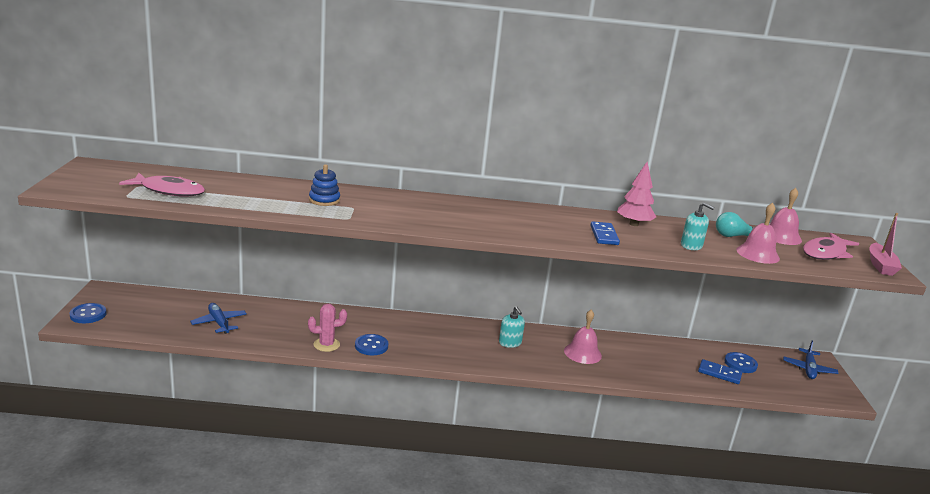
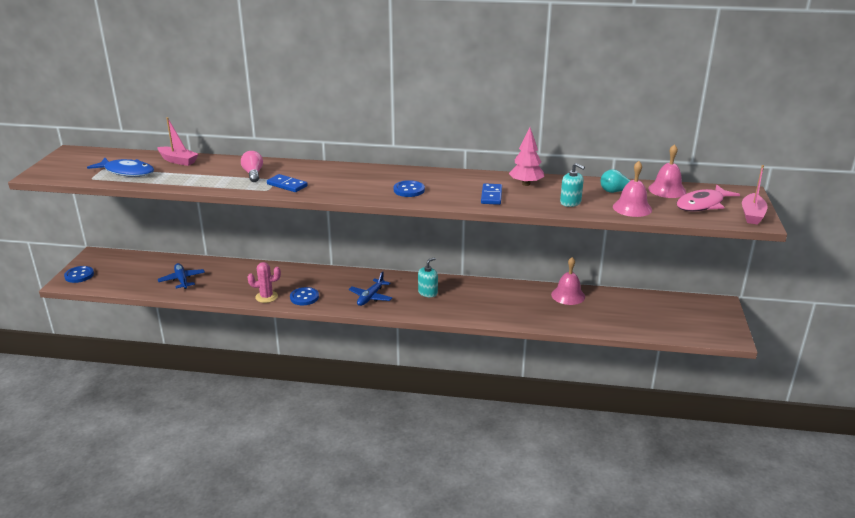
camera: 10 degrees right, 5 degrees up
pink fish [119,173,205,197] -> blue fish [87,158,154,177]
blue stacking toy [309,164,340,206] -> pink light bulb [241,151,263,182]
turquoise soap dispenser [499,306,525,348] -> turquoise soap dispenser turned 120 degrees counterclockwise [418,257,438,297]
pink bell [564,310,602,364] -> pink bell moved to [551,257,585,305]
blue domino [698,359,742,384] -> blue domino moved to [267,174,308,192]
blue button [724,352,758,373] -> blue button moved to [394,180,425,197]
blue plane [783,341,838,379] -> blue plane moved to [349,271,392,306]
none -> pink boat [157,117,198,166]

